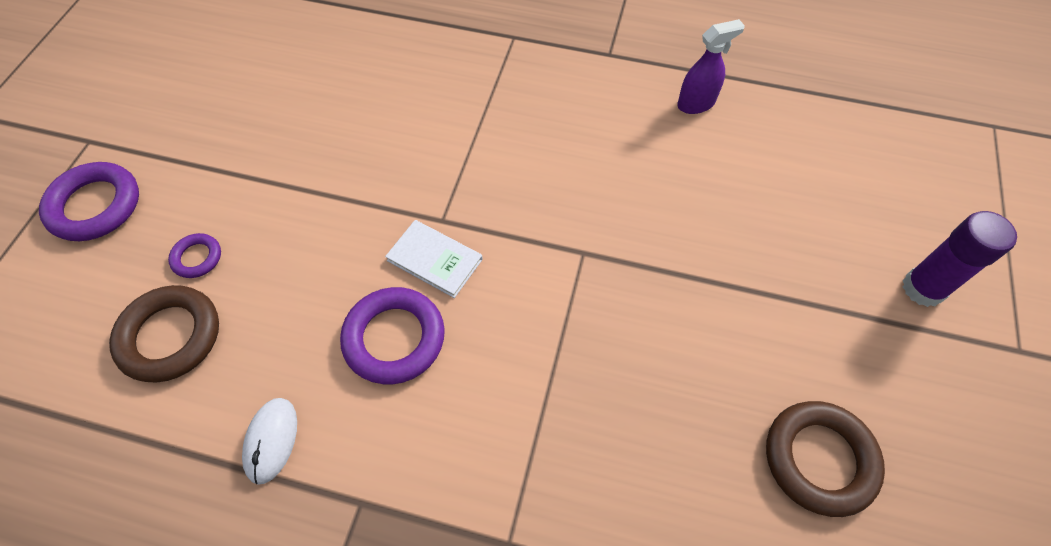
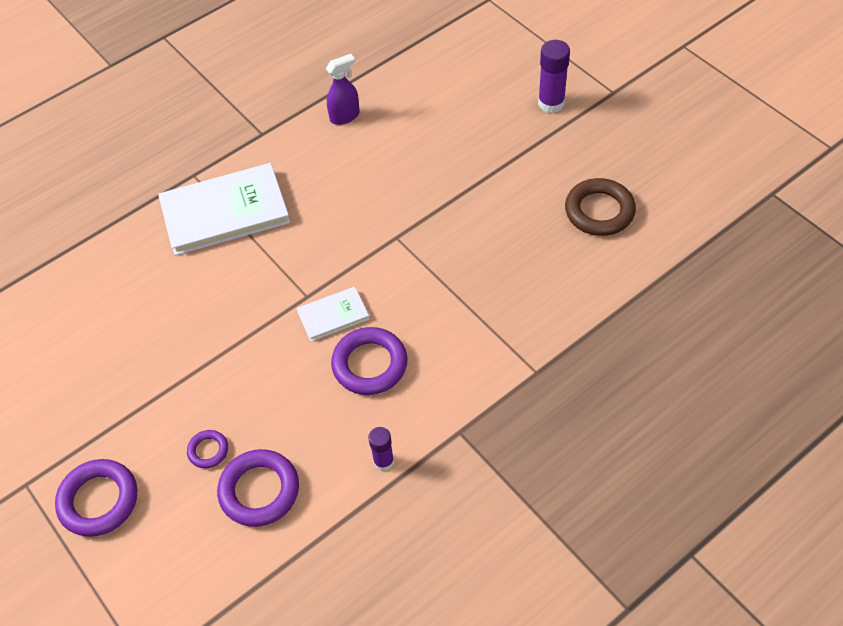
camera: 50 degrees left, 5 degrees down
brown ring [109,285,219,383] -> purple ring [217,449,299,527]
white mouse [242,398,297,485] -> purple glue stick [368,427,394,471]
purple spray bottle [677,19,745,114] -> purple spray bottle turned 45 degrees clockwise [326,54,360,125]
none -> white book [158,163,290,256]

